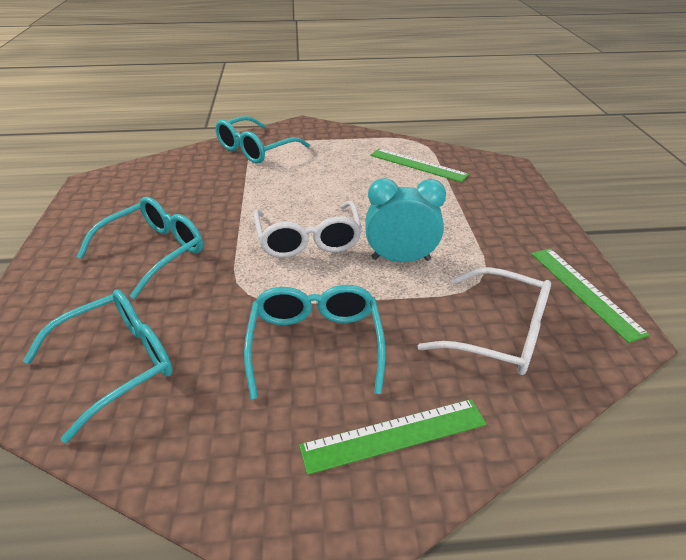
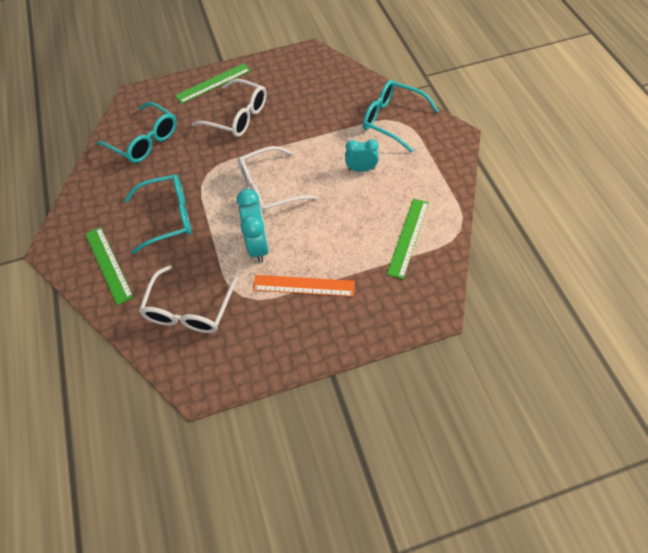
camera: 80 degrees right, 20 degrees up
turquoise glasses [77,197,203,299] -> white glasses [192,78,267,137]
green ruler [531,248,650,343] -> green ruler moved to [175,63,251,104]
none -> orange ruler [253,275,355,297]
none -> turquoise clock [345,139,379,172]

